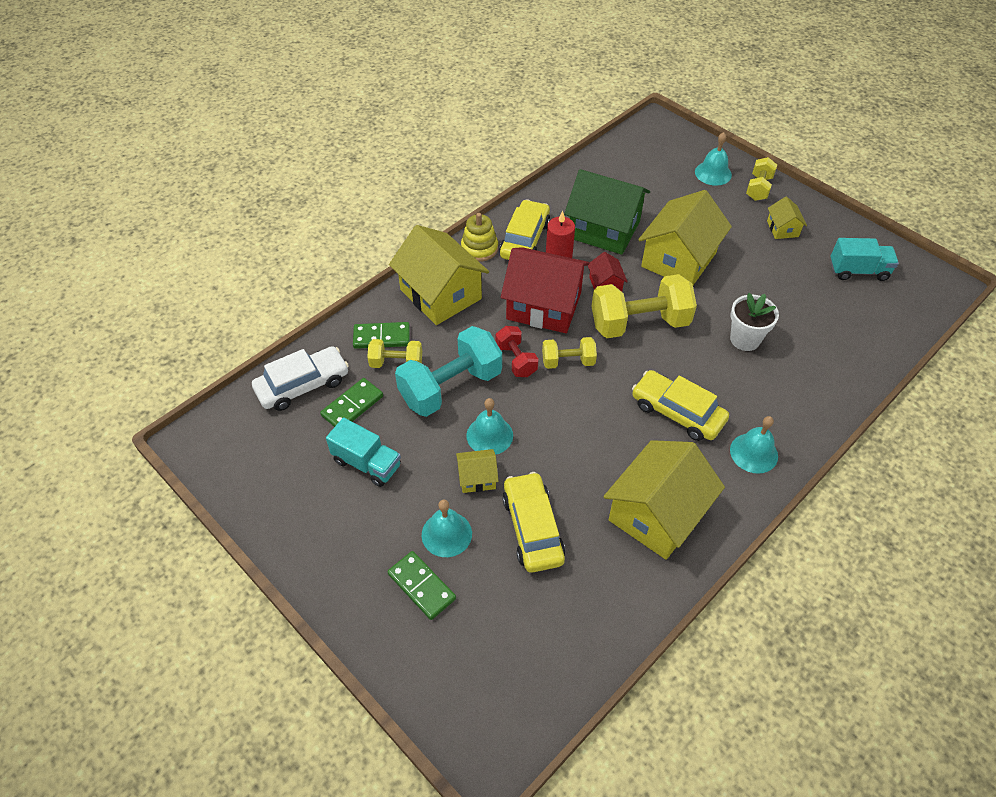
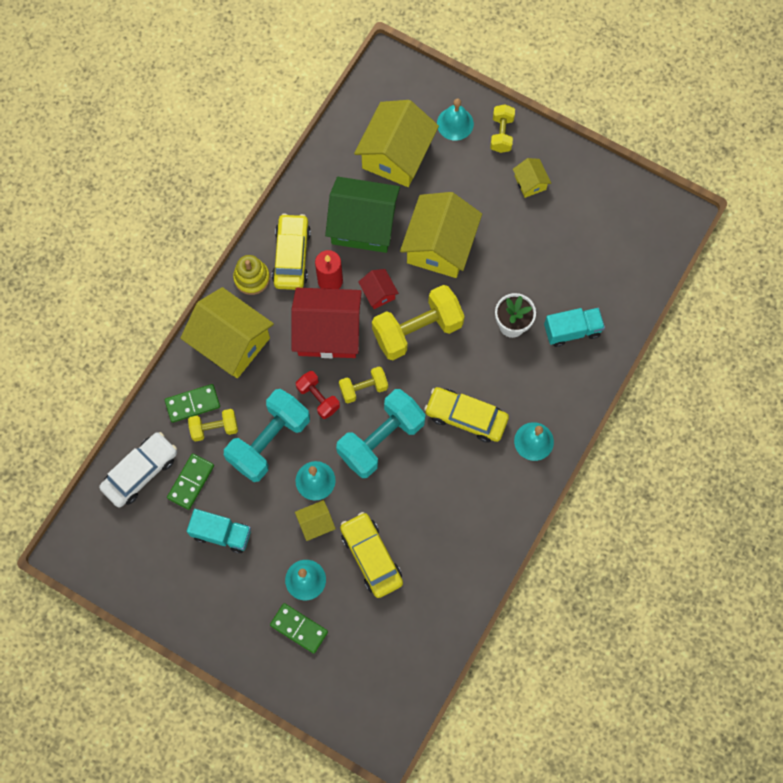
camera: 15 degrees left, 20 degrees up
yellow house [603,440,725,560] -> yellow house moved to [354,100,439,187]
turquoise truck [830,238,899,281] -> turquoise truck moved to [544,308,605,347]
none -> turquoise dumbbell [336,389,426,478]

